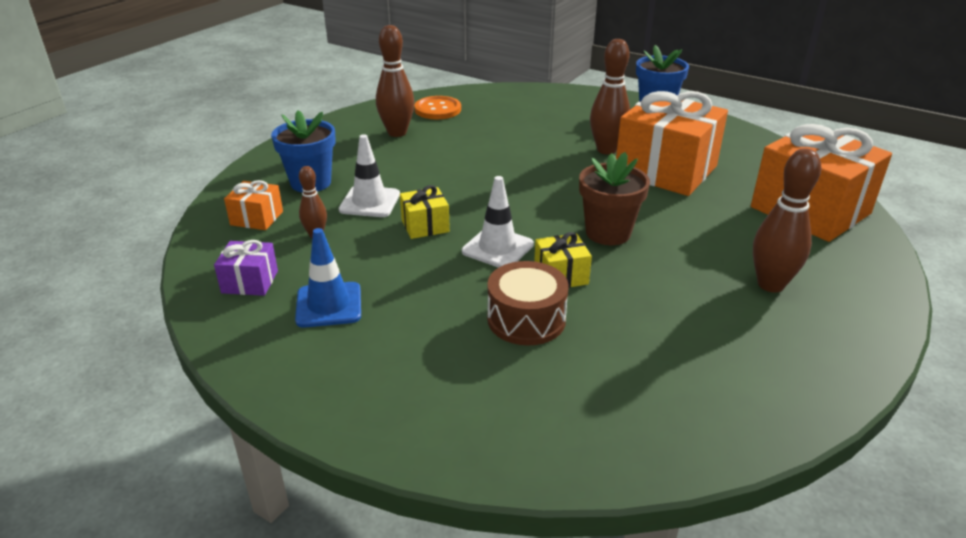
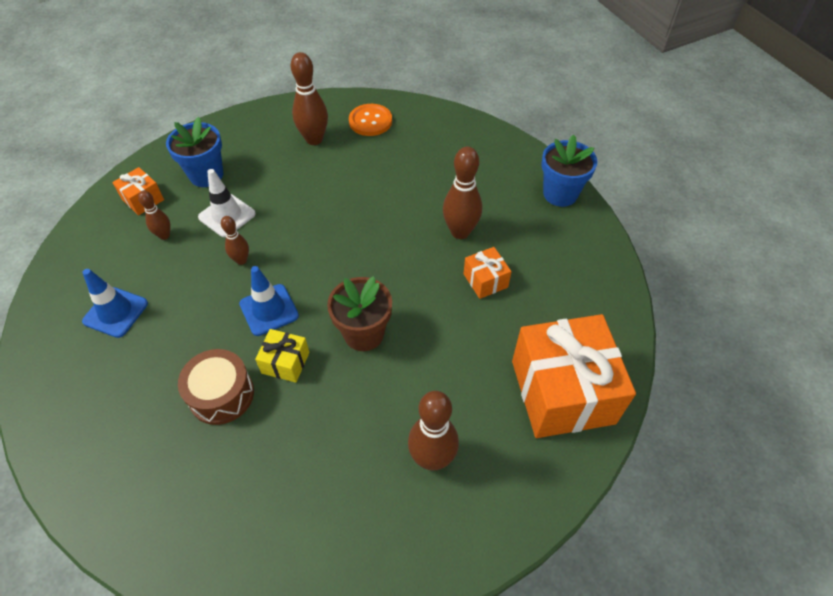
camera: 30 degrees right, 20 degrees up
purple gift [214,240,278,296] -> none
yellow gift [400,185,450,239] -> brown bowling pin [221,216,249,265]
white traffic cone [462,176,534,268] -> blue traffic cone [239,266,299,336]
orange gift [616,91,728,196] -> orange gift [463,247,512,299], size x0.45

